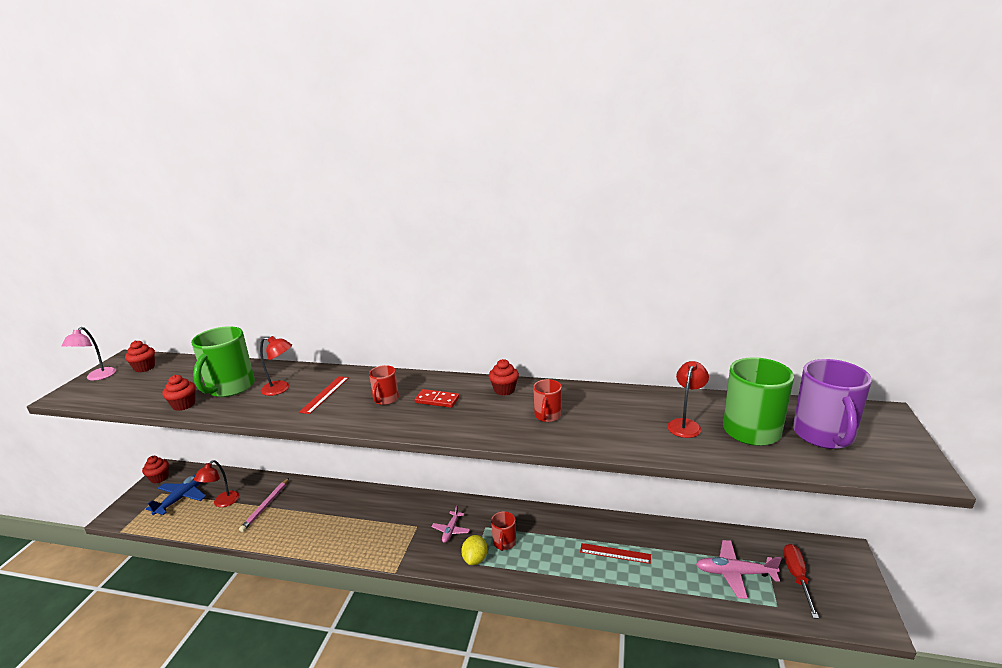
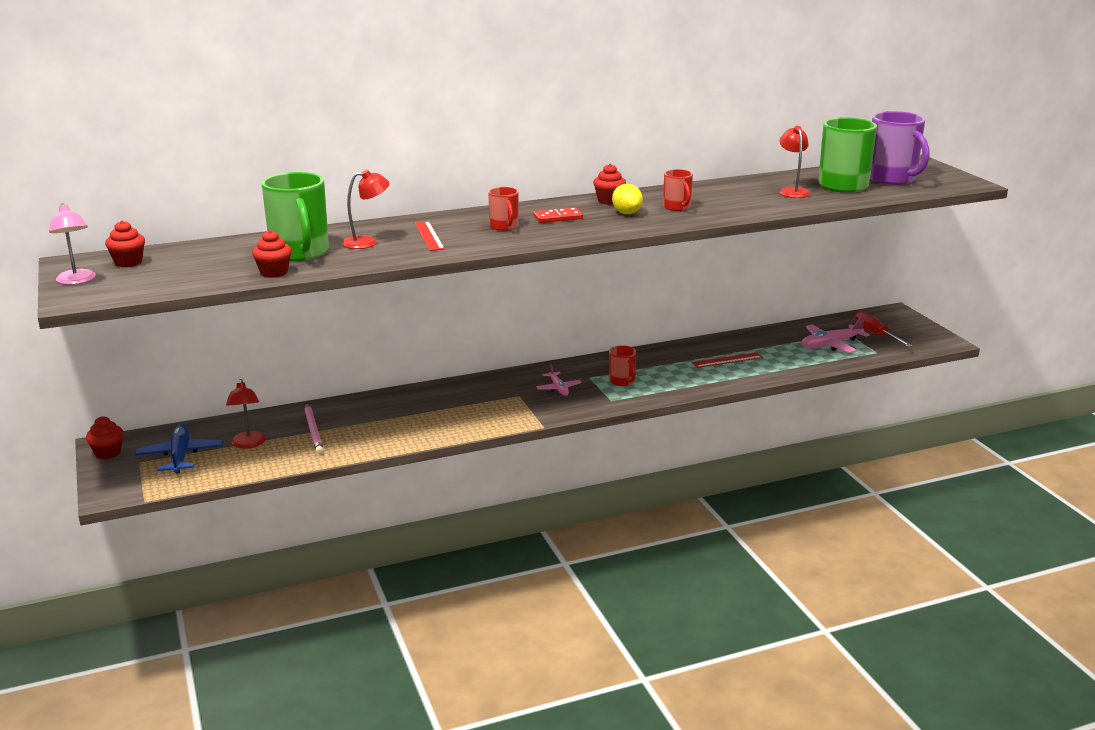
camera: 35 degrees left, 0 degrees up
yellow lemon [461,535,487,565] -> yellow lemon moved to [612,184,643,214]

